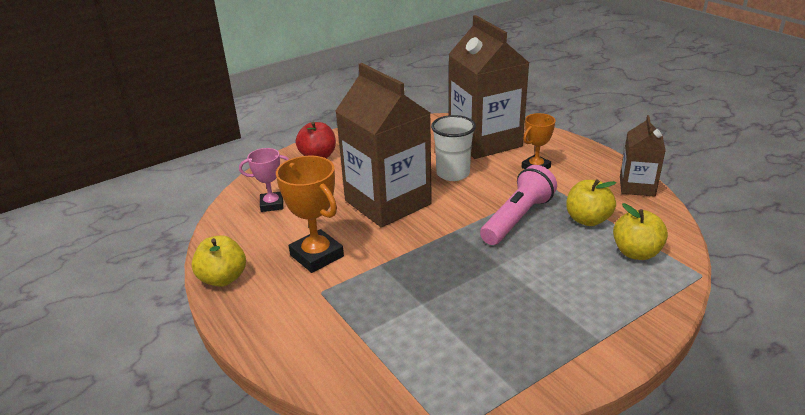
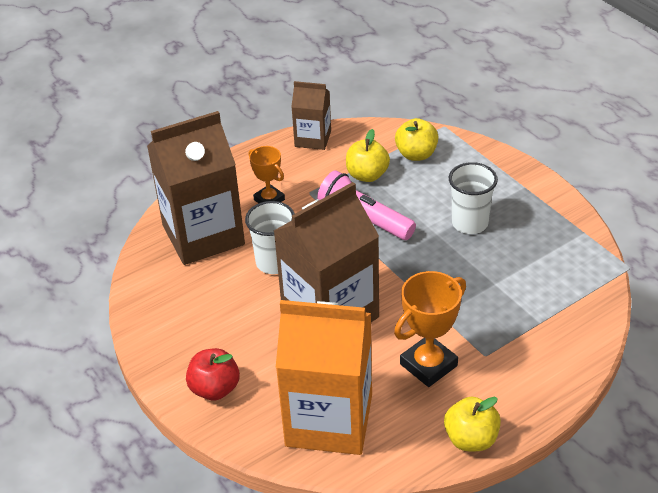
camera: 90 degrees left, 10 degrees up
pink trophy [239,148,289,212] -> orange carton [276,300,372,455]
none -> white cup [449,162,498,234]

